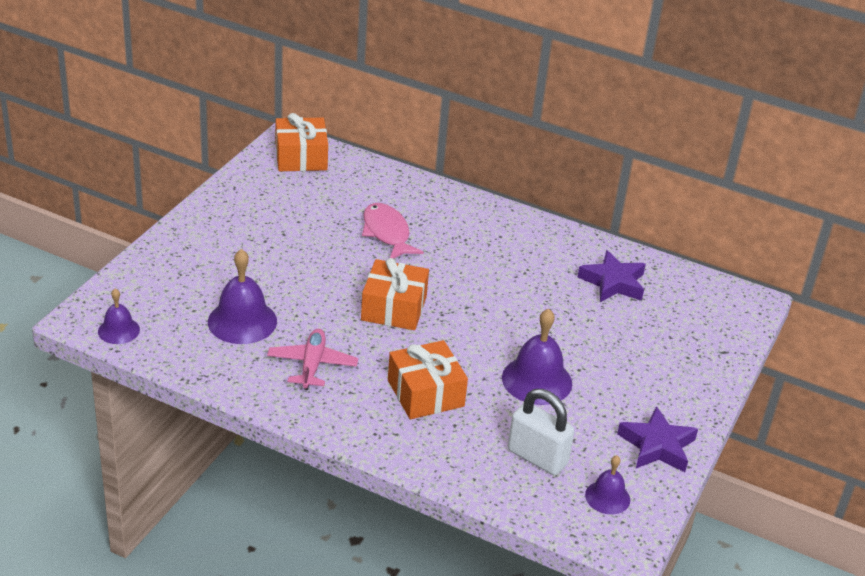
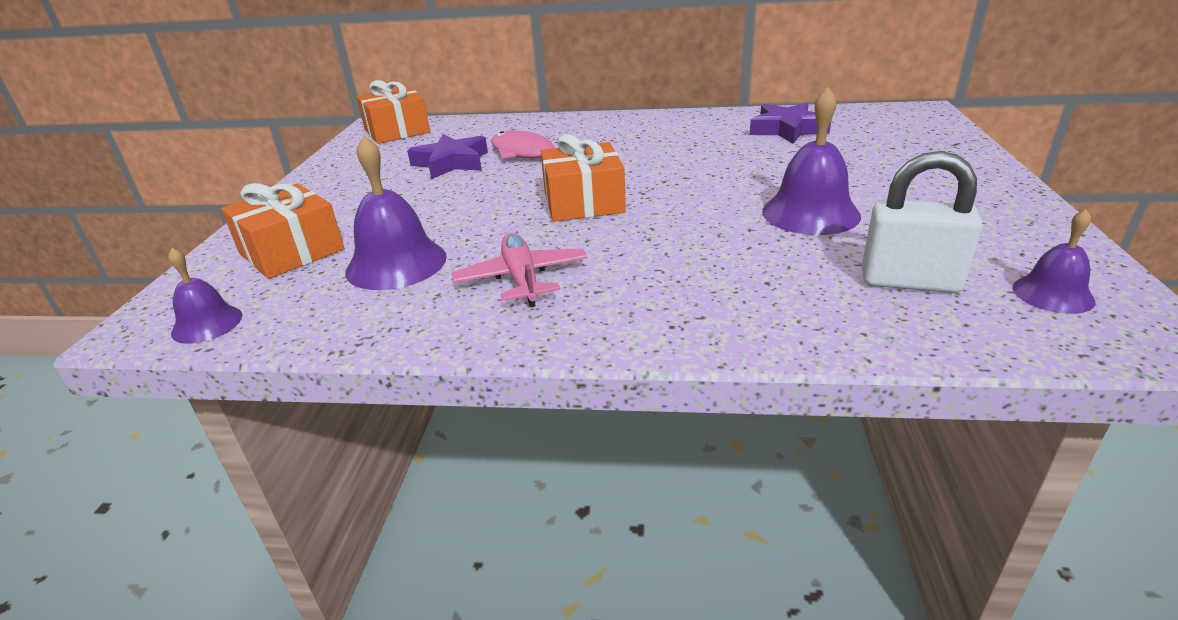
camera: 15 degrees left, 5 degrees down
orange gift [388,340,468,419] -> orange gift moved to [221,183,345,279]
purple star [617,406,698,472] -> purple star moved to [407,134,488,179]

